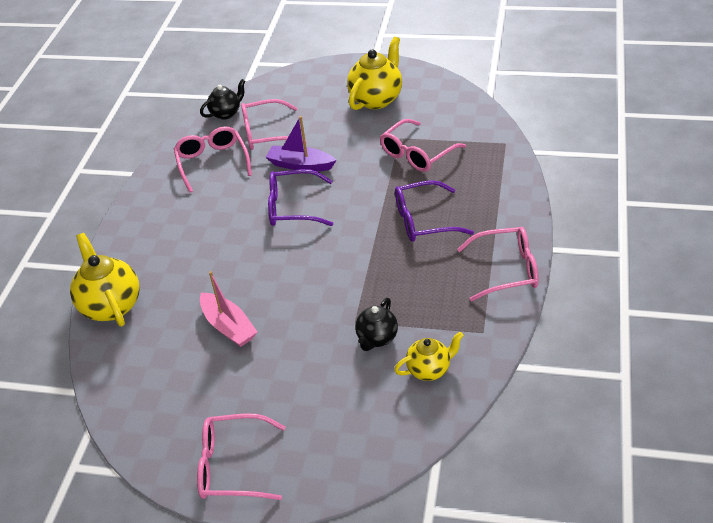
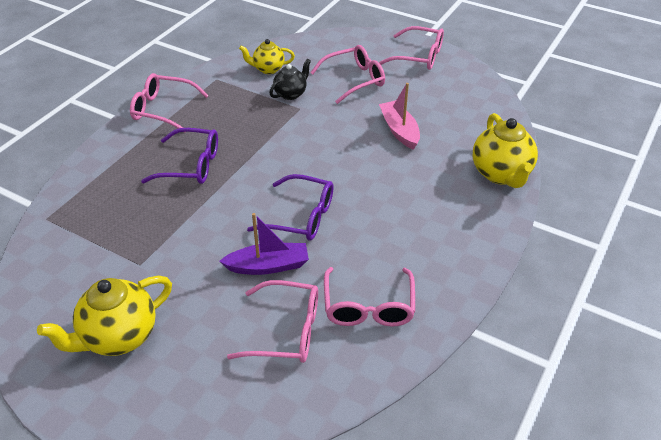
camera: 165 degrees left, 0 degrees up
black teapot [200,79,245,120] -> none
purple boat [266,116,336,171] -> purple boat turned 45 degrees counterclockwise [219,213,309,275]
pink glasses [380,119,466,172] -> pink glasses moved to [310,45,385,104]

